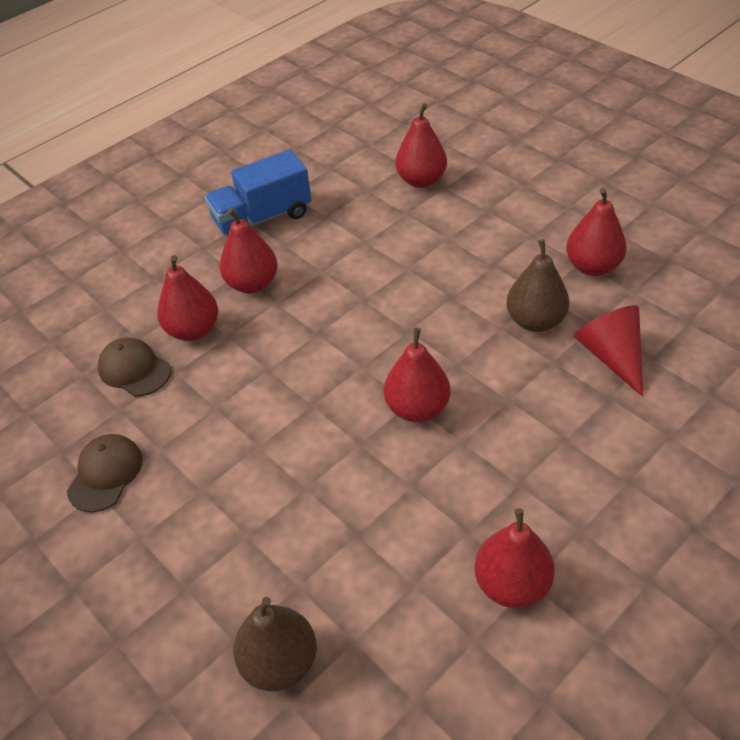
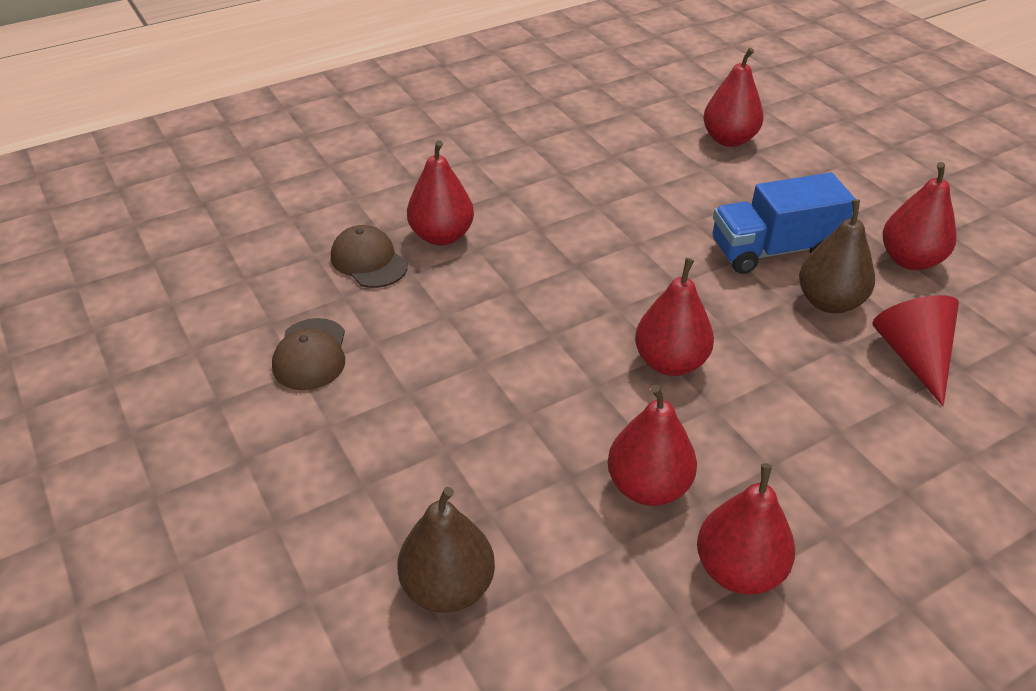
camera: 10 degrees right, 5 degrees down
brown cap [67,434,143,512] -> brown cap turned 150 degrees clockwise [272,318,345,390]
blue truck [205,150,312,237] -> blue truck moved to [713,172,856,274]
red pear [220,208,278,293] -> red pear moved to [608,385,697,506]

